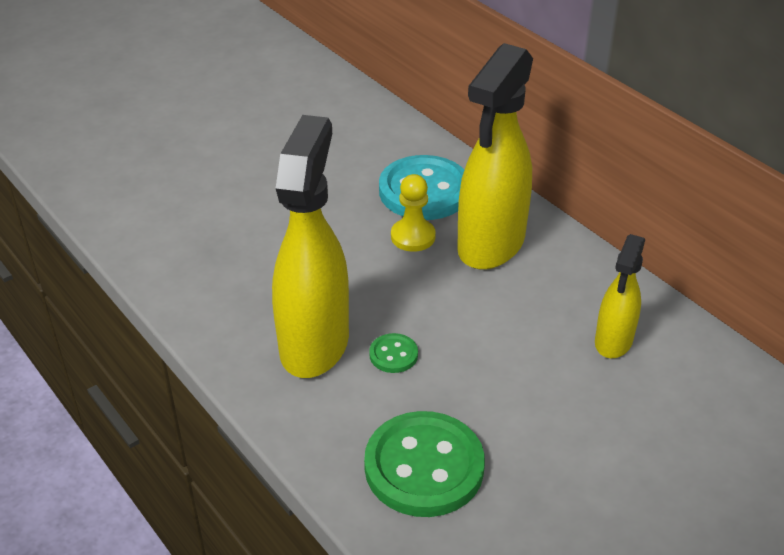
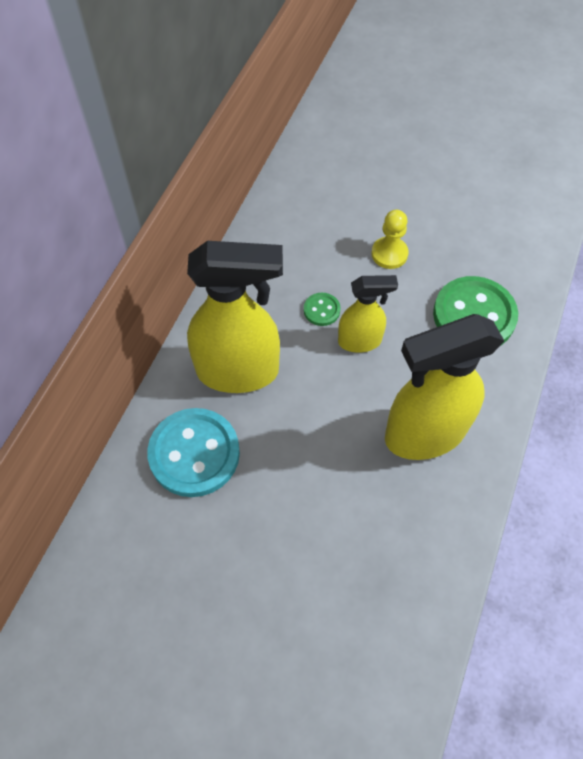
camera: 120 degrees left, 20 degrees up
green button [369,333,418,373] -> green button moved to [304,293,341,326]
yellow pawn [391,174,436,252] -> yellow pawn moved to [371,210,409,269]
yellow spray bottle [595,234,645,358] -> yellow spray bottle moved to [338,275,398,353]

